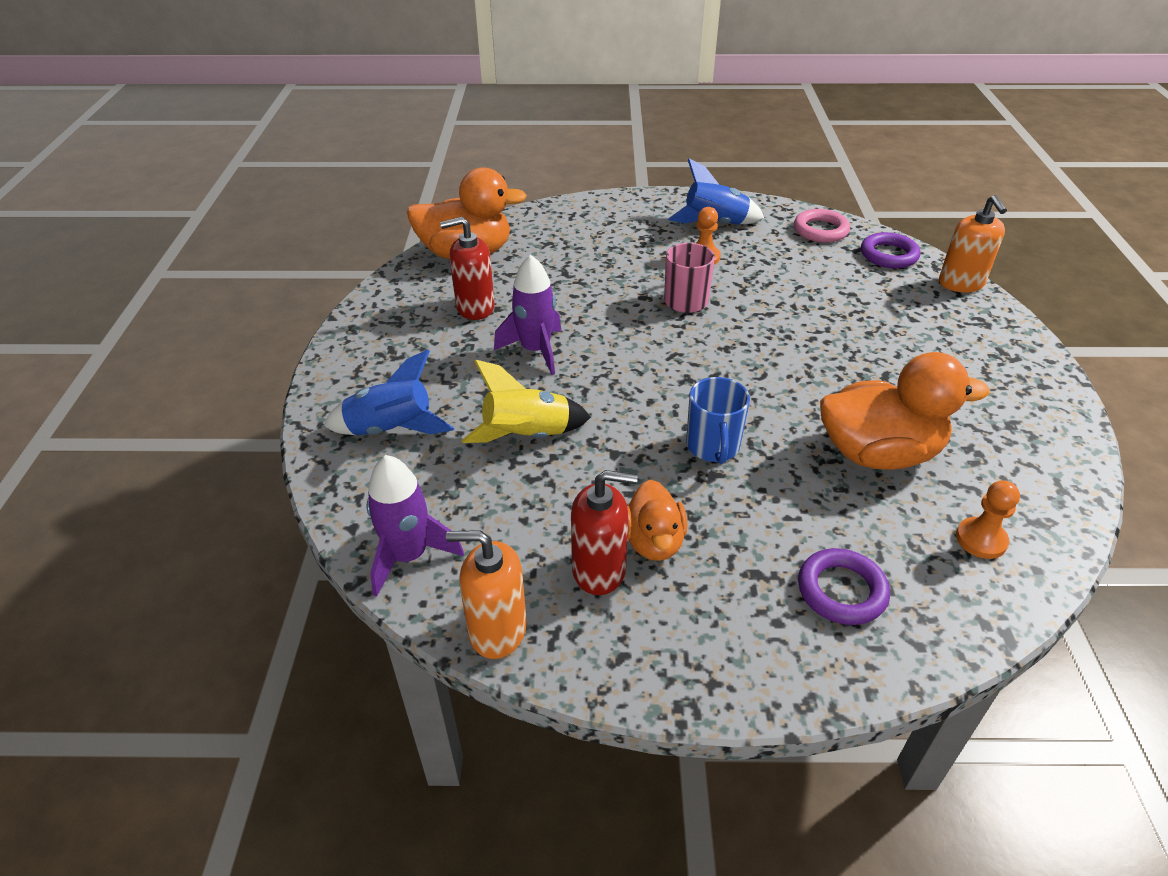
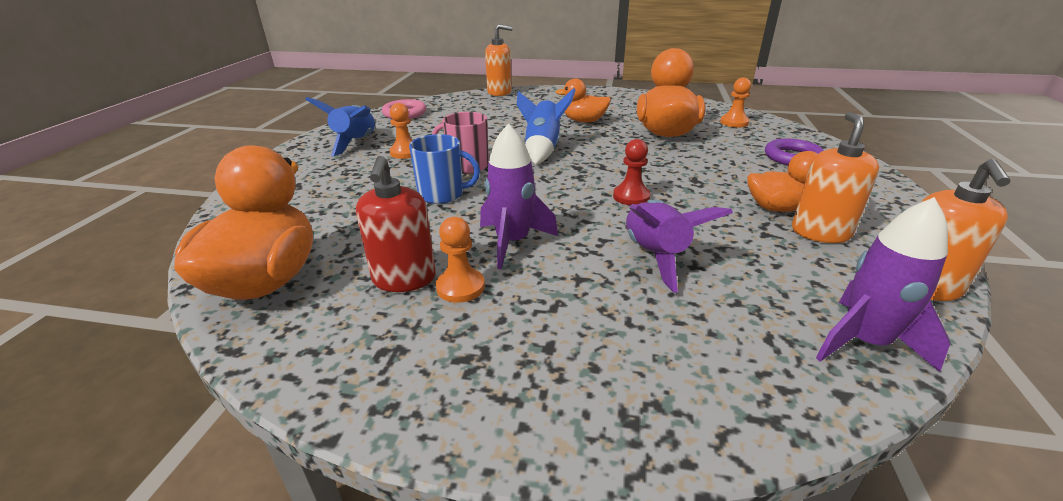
camera: 80 degrees left, 10 degrees down
blue rocket [324,349,454,435] -> blue rocket moved to [517,88,576,164]
yellow rocket [462,360,591,443] -> purple rocket [626,199,733,293]
red soap dispenser [571,470,638,595] -> orange soap dispenser [792,112,879,243]
blue mug [686,377,750,464] -> blue mug moved to [409,134,480,204]
purple ring [861,232,920,268] -> none
none -> orange pawn [436,217,485,303]
none -> orange duck [556,78,611,122]
none -> red pawn [613,139,651,205]

